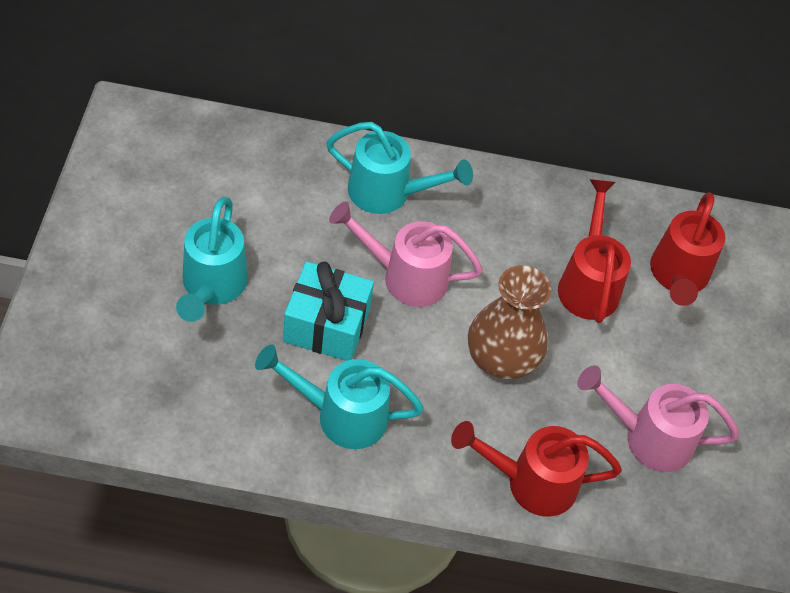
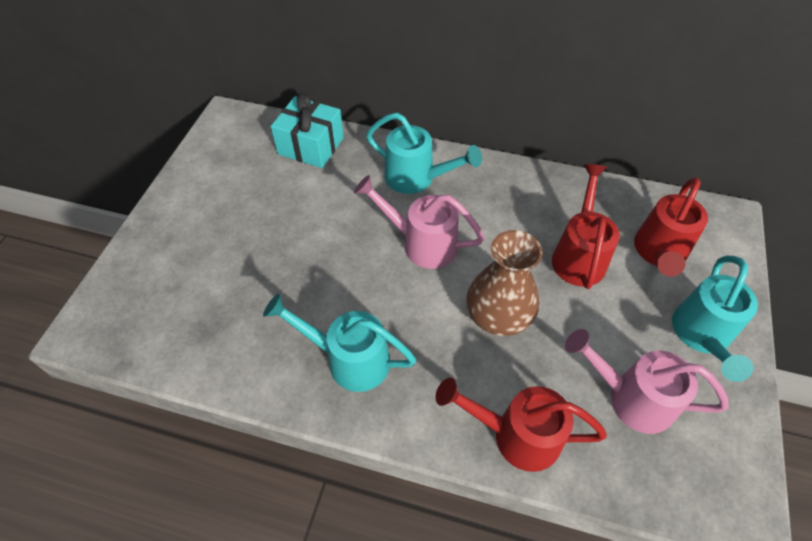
camera: 15 degrees right, 0 degrees up
turquoise watering can [176,197,248,322] -> turquoise watering can moved to [672,256,758,382]
turquoise gift [283,261,374,361] -> turquoise gift moved to [271,93,344,168]

